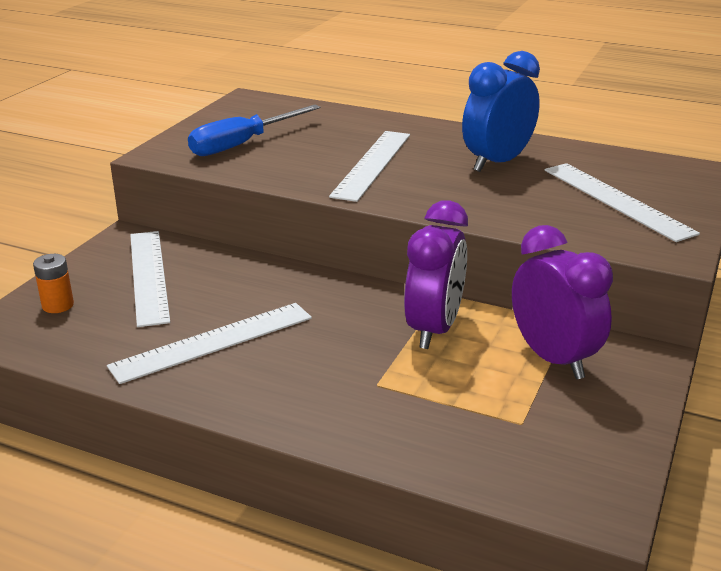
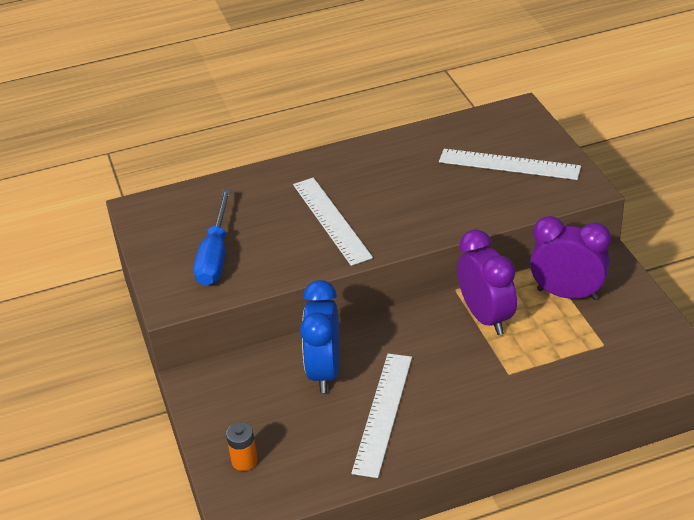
camera: 40 degrees left, 10 degrees up
white ruler [130,231,170,327] -> none
blue clock [462,51,540,172] -> blue clock moved to [300,280,340,393]

